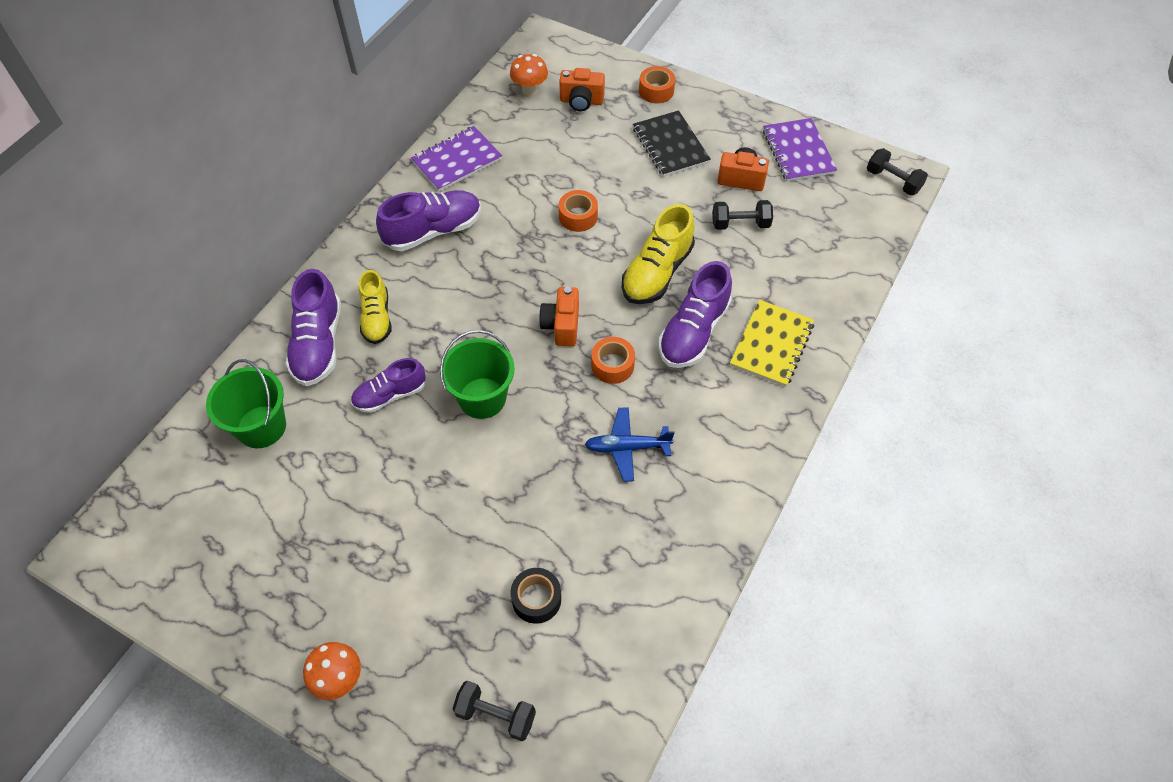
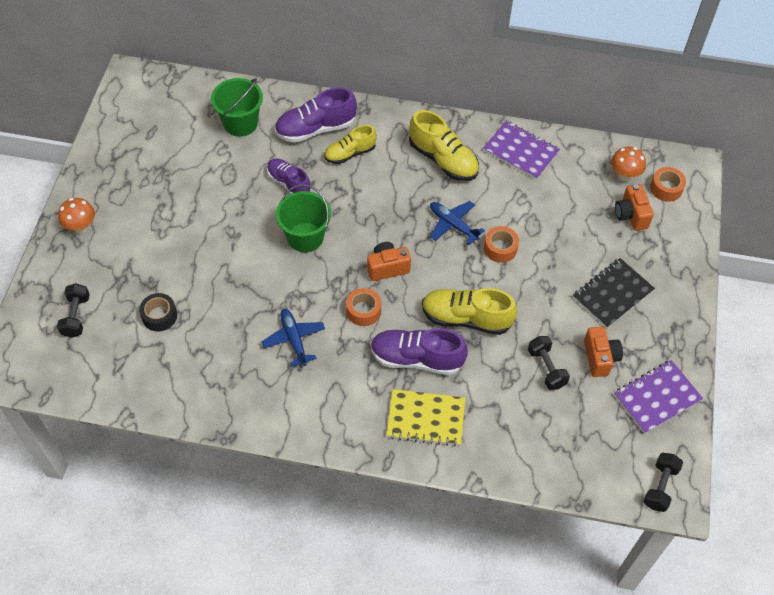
camera: 70 degrees right, 0 degrees up
purple shoe [376,190,481,251] -> yellow shoe [409,110,479,181]
orange tape [639,66,675,103] -> orange tape moved to [650,167,686,202]
none -> blue plane [430,201,485,245]

